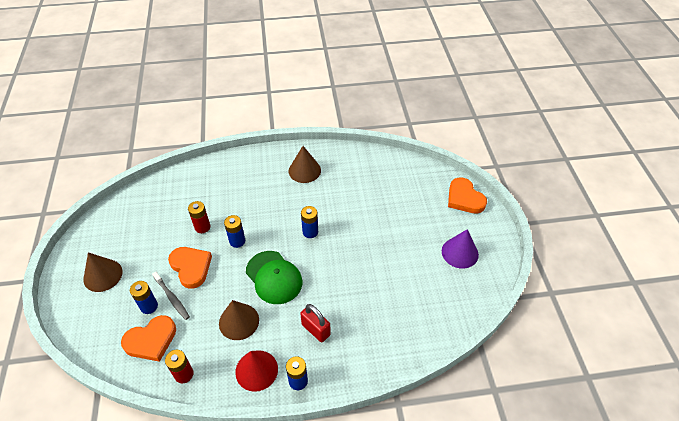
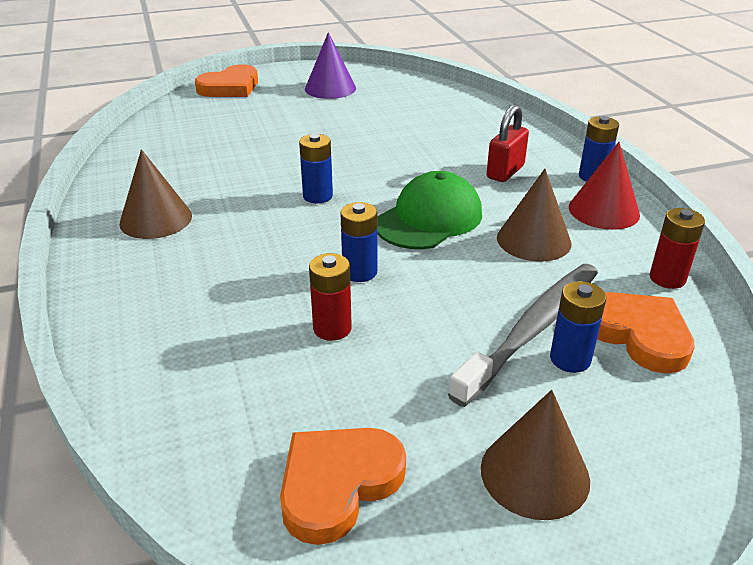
camera: 100 degrees left, 15 degrees down
grey toothbrush [152,272,190,320] -> grey toothbrush [448,264,598,407], size x1.80
orange heart [168,247,212,289] -> orange heart moved to [280,428,406,545]

